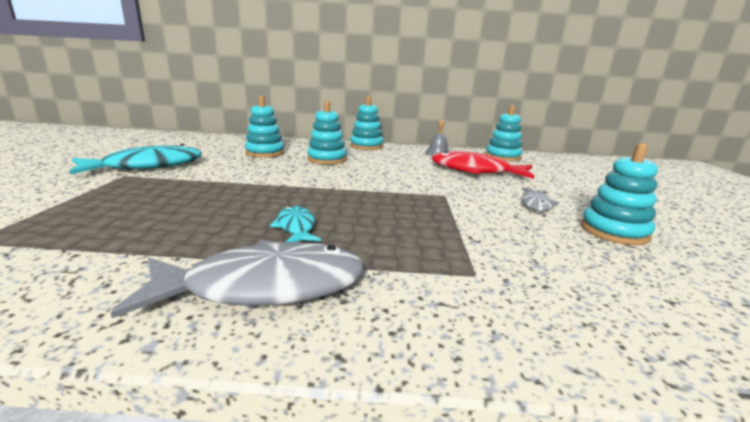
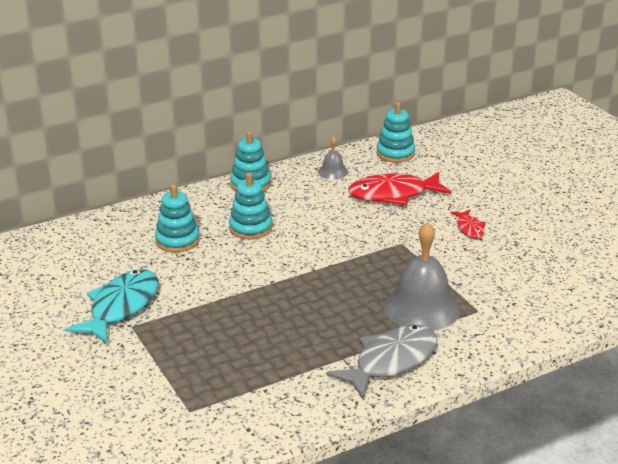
camera: 30 degrees left, 10 degrees up
turquoise fish [270,206,321,242] -> none
grey fish [521,188,559,211] -> red fish [450,210,486,239]
turquoise stacking toy [581,143,658,245] -> none
none -> grey bell [384,222,460,331]

